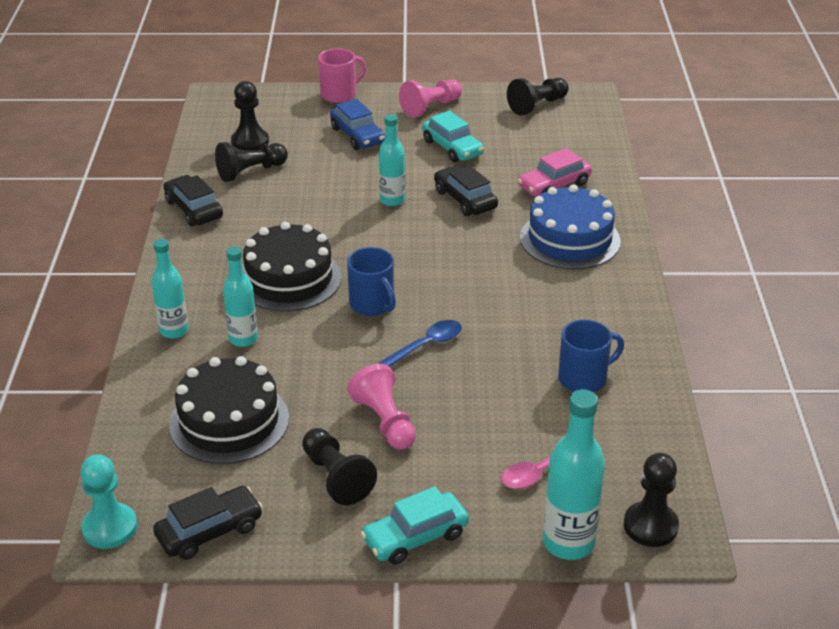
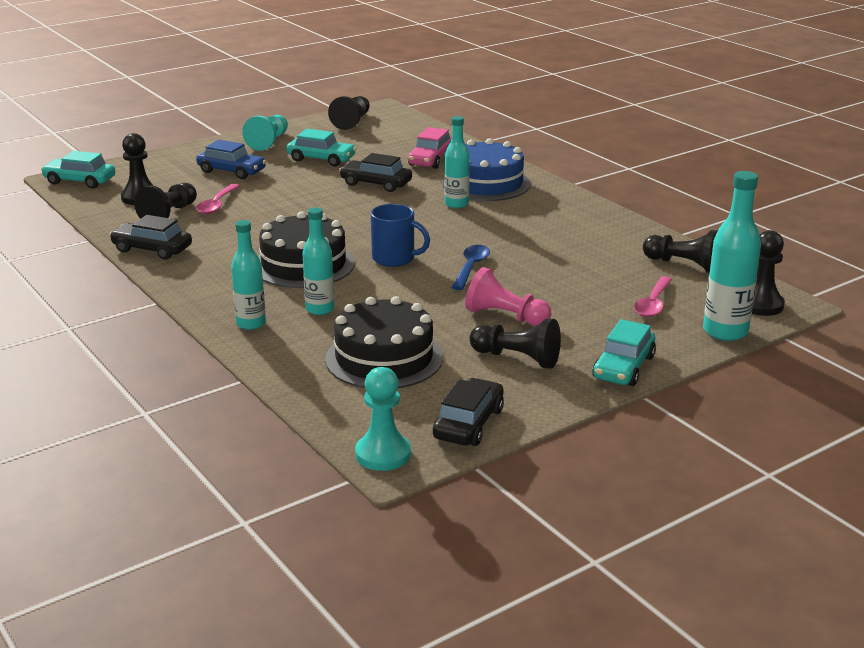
camera: 35 degrees left, 10 degrees down
pink mug [318,48,366,103] -> none
turquoise bottle [379,114,405,206] -> turquoise bottle moved to [445,116,470,208]
pink pawn [399,79,462,118] -> turquoise pawn [242,115,288,151]
blue mug [558,320,624,392] -> none
none -> turquoise car [41,151,115,189]
none -> pink spoon [196,184,239,214]
none -> black pawn [643,230,718,273]

